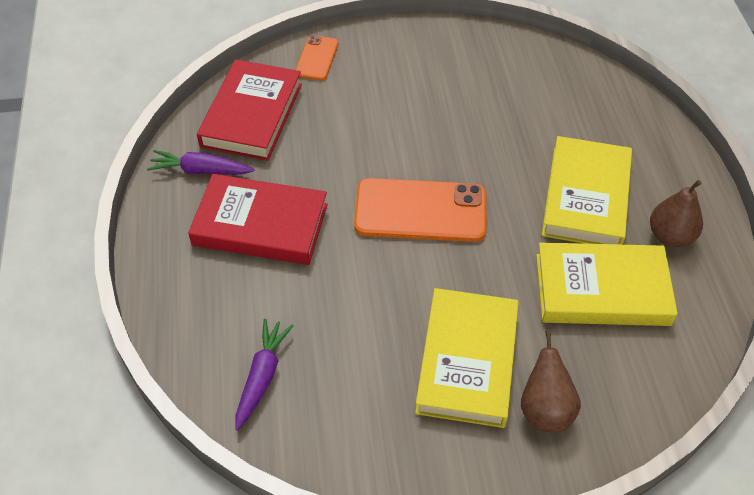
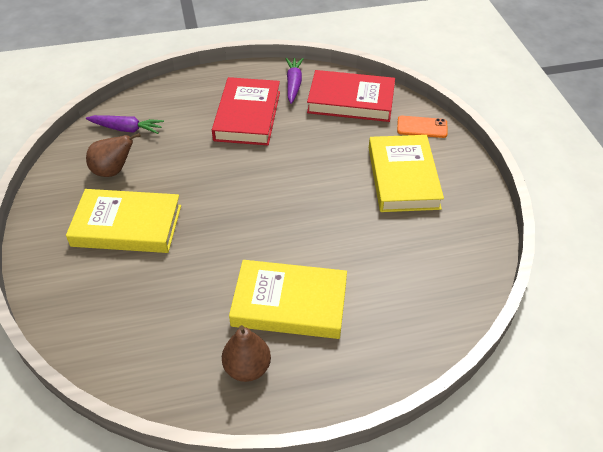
camera: 85 degrees right, 5 degrees down
orange phone [354,178,486,242] -> none
brown pear [521,330,581,432] -> brown pear moved to [86,133,141,177]
yellow book [536,242,678,326] -> yellow book moved to [369,135,444,212]

